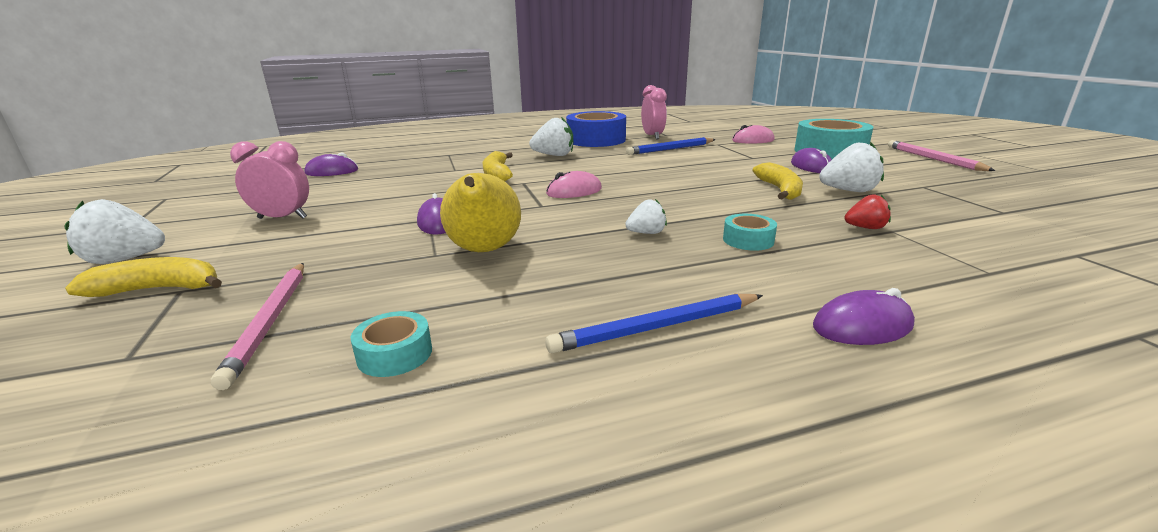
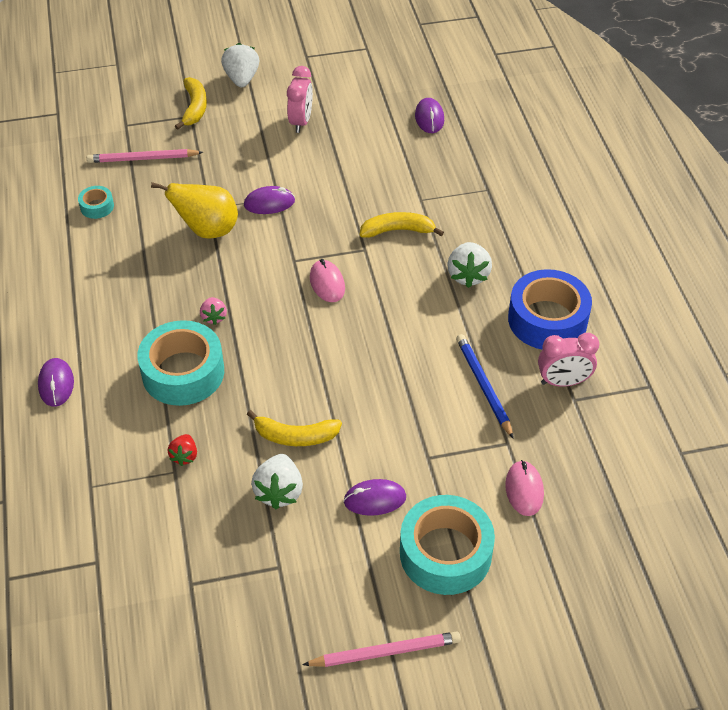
camera: 95 degrees right, 25 degrees up
blue pencil [545,294,763,353] -> none
white strawberry [625,199,667,234] -> pink strawberry [200,297,227,325]
turquoise tape [723,214,777,251] -> turquoise tape [137,320,224,406], size x2.18

